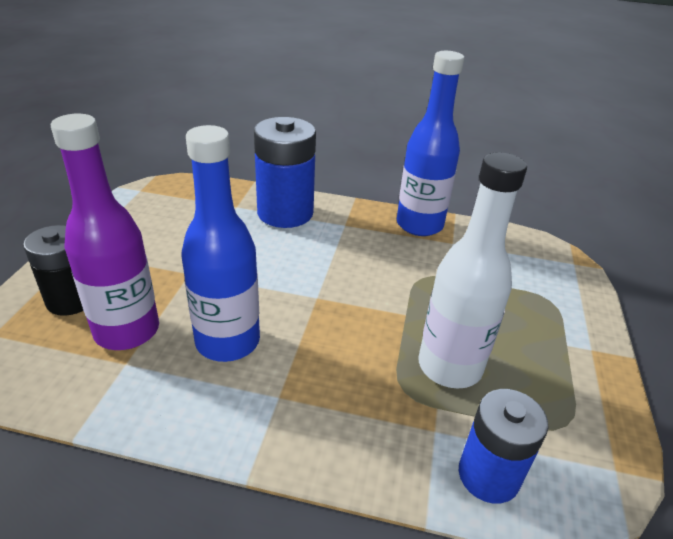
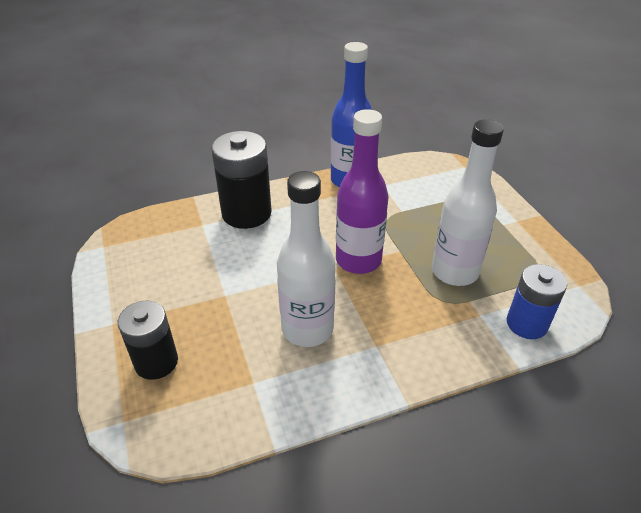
camera: 30 degrees left, 5 degrees up
purple bottle [51,114,159,350] -> purple bottle moved to [336,109,388,274]
blue bottle [181,125,260,362] -> white bottle [277,171,335,347]
blue battery [254,117,316,228] -> black battery [211,131,272,229]

